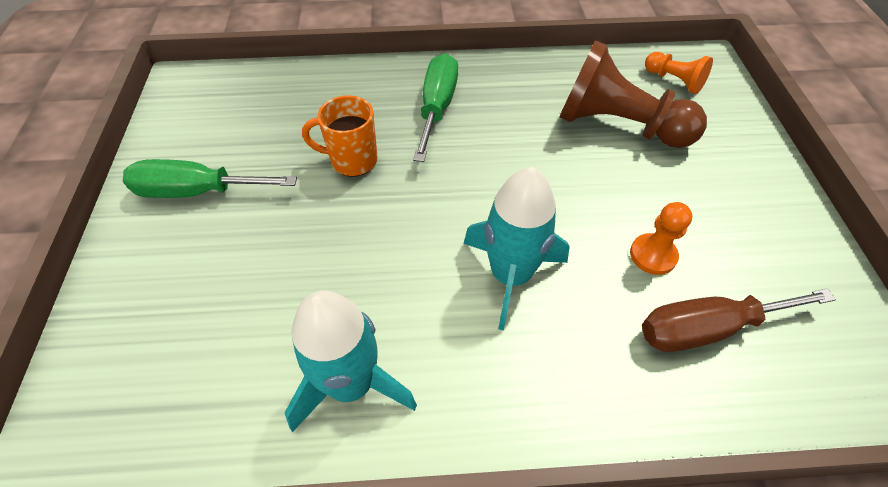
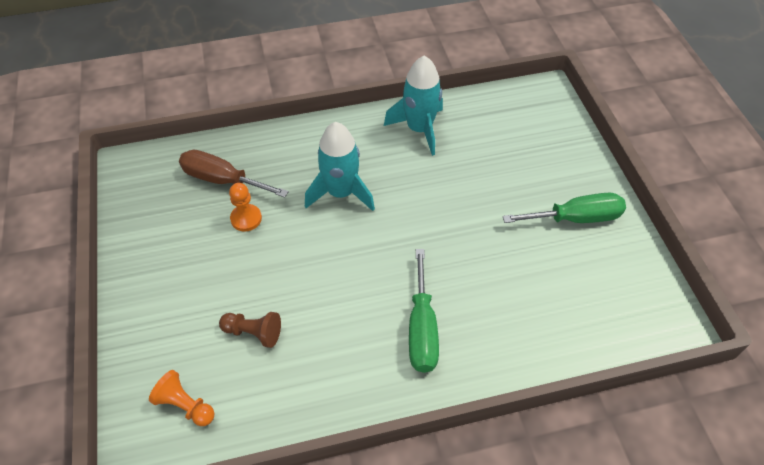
camera: 170 degrees right, 0 degrees up
orange mug [302,95,377,177] -> none
brown pawn [559,40,707,148] -> brown pawn [219,312,281,348], size x0.49
brown screwdriver [642,288,836,352] -> brown screwdriver turned 135 degrees counterclockwise [179,150,289,198]

